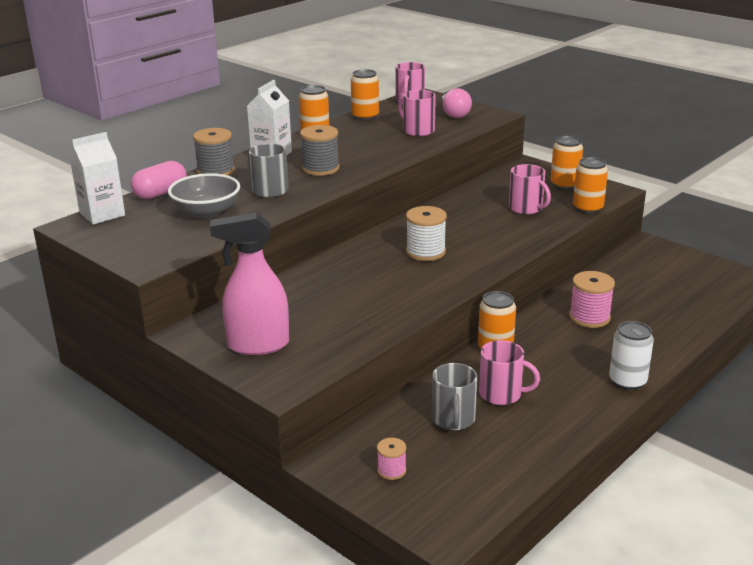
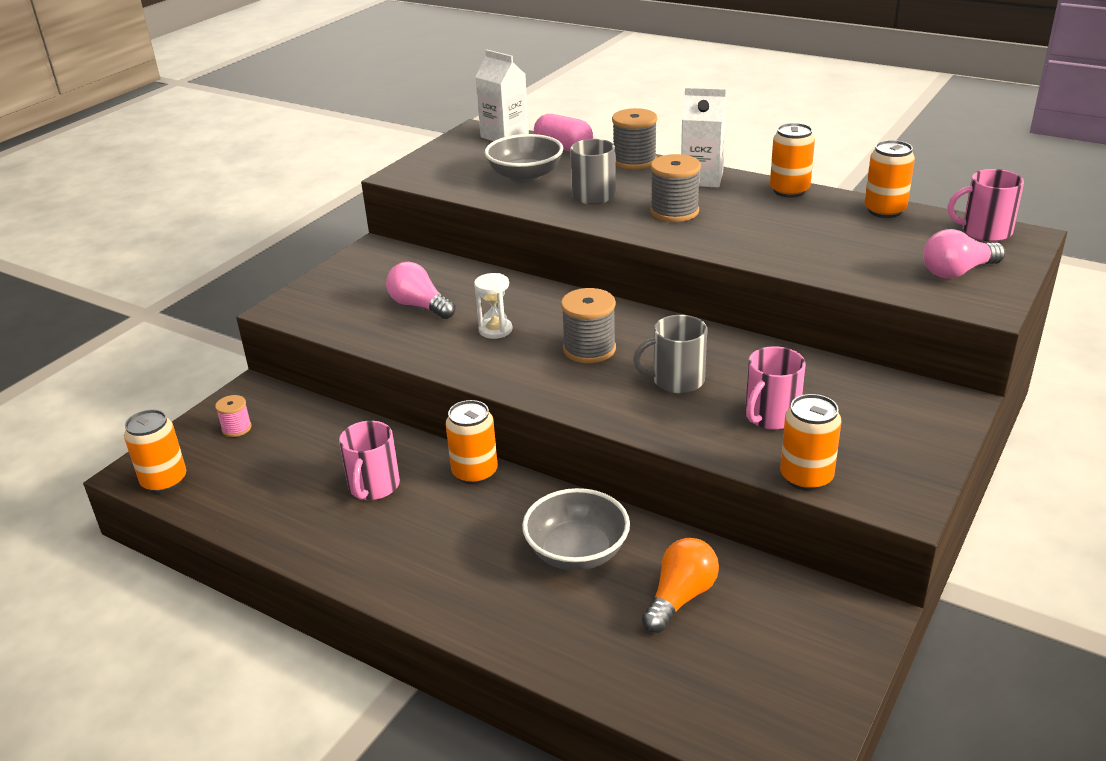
camera: 80 degrees right, 5 degrees up
pink spray bottle [210,213,289,355] -> none
pink mug [398,90,436,136] -> none
white spool [406,206,447,261] -> grey spool [561,288,616,363]
grey mug [432,363,477,430] -> grey mug moved to [633,315,707,394]
orange can [550,136,583,189] -> orange can moved to [124,410,186,493]
pink spool [569,271,615,328] -> grey bowl [522,488,630,571]
white can [609,321,654,390] -> none
none -> pink light bulb [386,262,455,319]
none -> white hourglass [474,273,512,339]
none -> orange light bulb [642,538,719,633]

